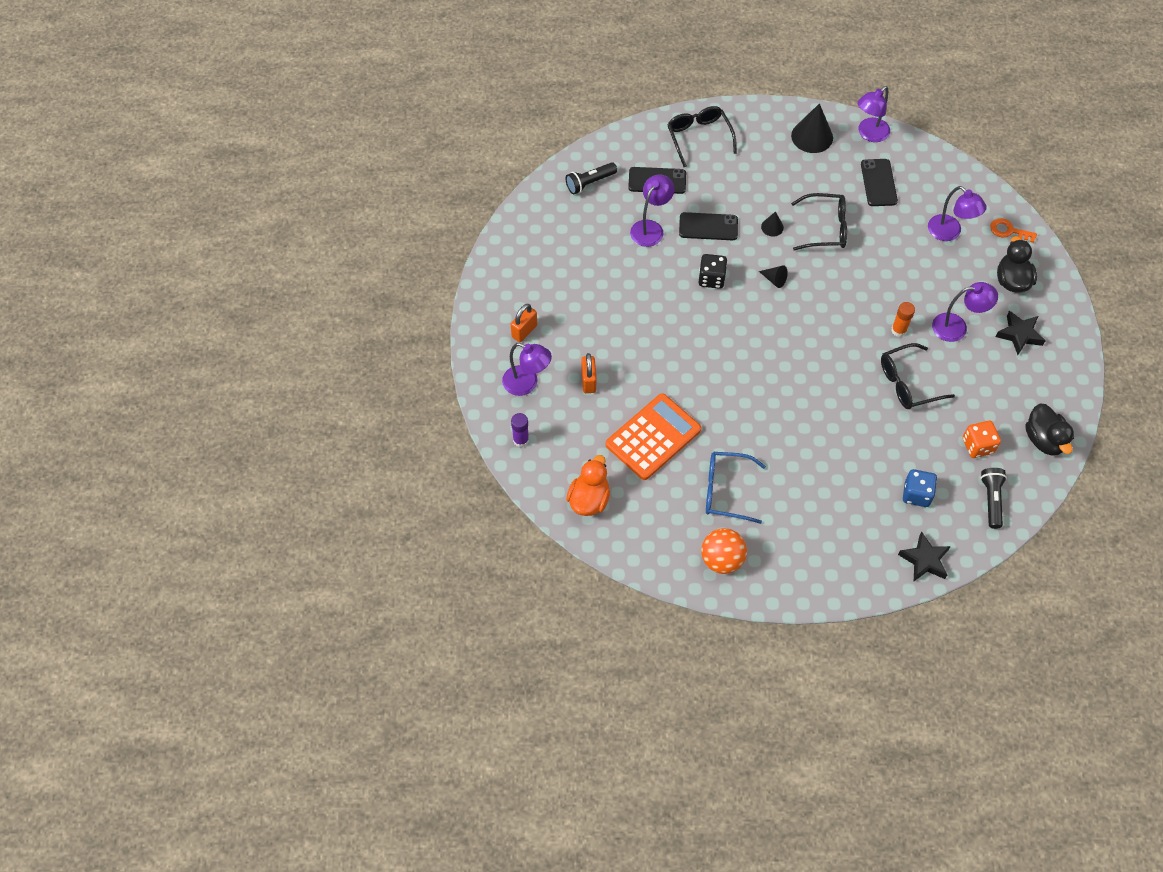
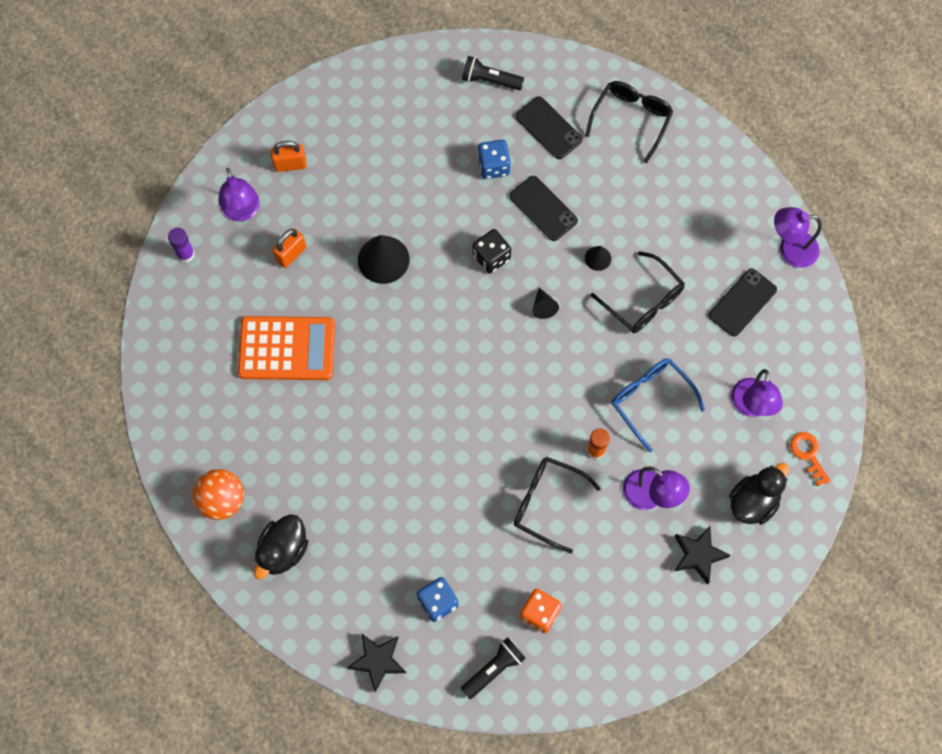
camera: 45 degrees right, 10 degrees up
orange duck [566,455,610,516] -> none
purple lamp [630,174,674,247] -> blue dice [478,140,511,179]
blue glasses [706,452,766,524] -> blue glasses moved to [611,358,705,452]
black cone [791,103,833,153] -> black cone moved to [358,235,410,284]
black duck [1025,404,1074,456] -> black duck moved to [254,514,309,580]

